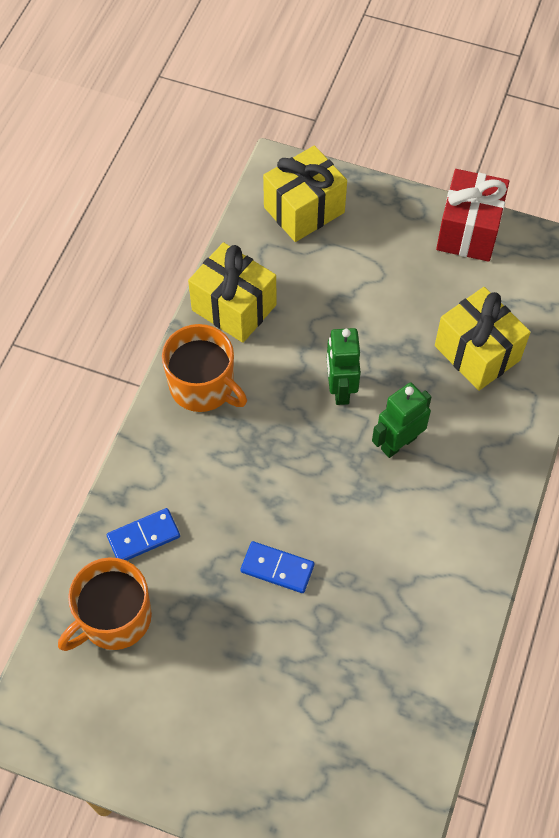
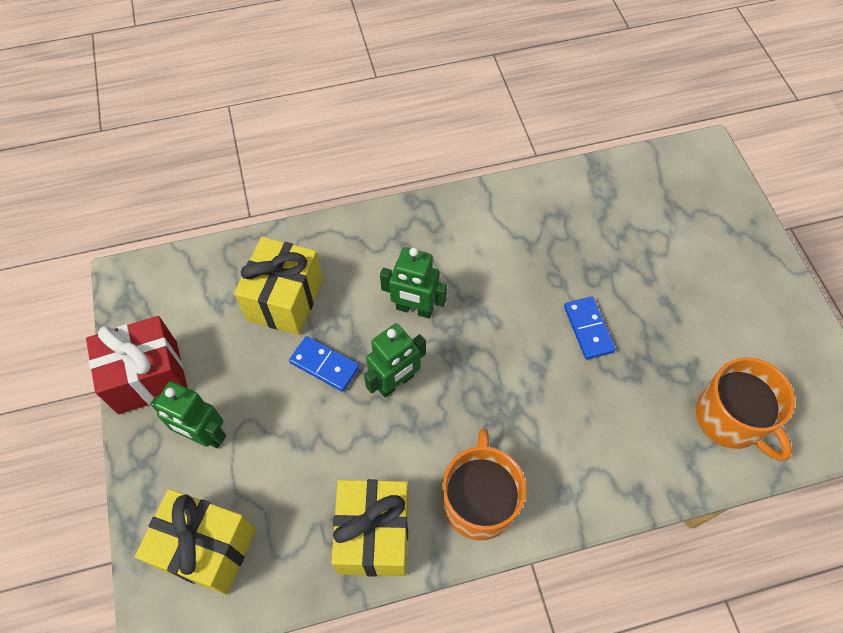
camera: 125 degrees left, 0 degrees up
orange mug [58,557,152,651] -> orange mug turned 45 degrees clockwise [696,357,795,461]
blue domino [107,508,180,561] -> blue domino moved to [289,336,360,392]
none -> green robot [150,381,226,448]

